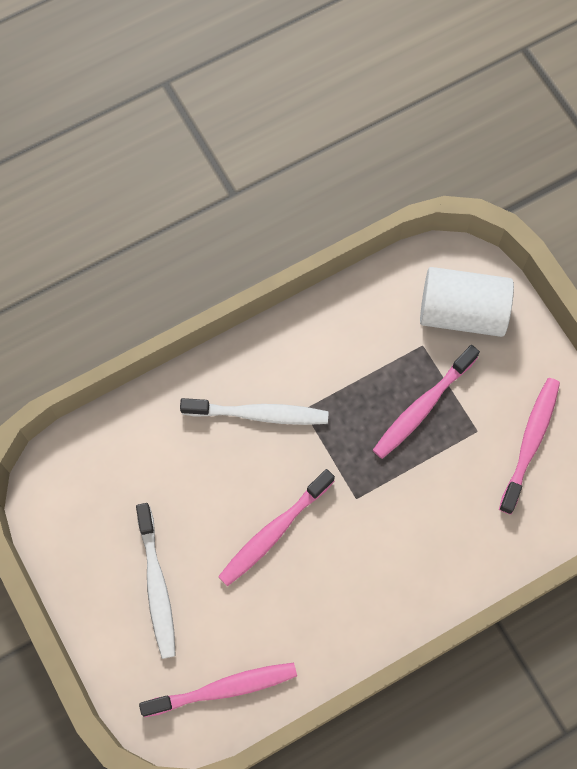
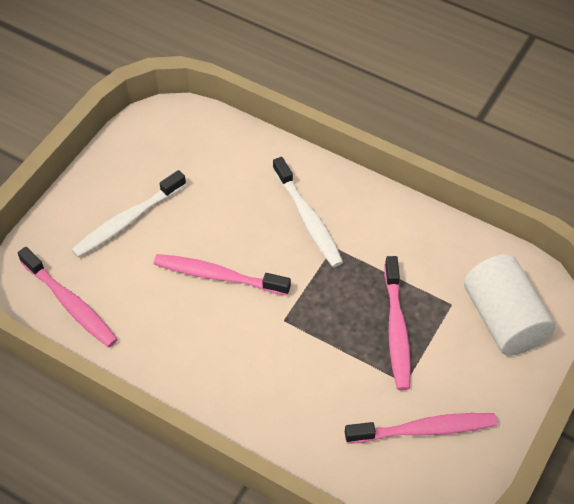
camera: 60 degrees right, 15 degrees down
pink toothbrush [373,345,480,459] -> pink toothbrush turned 105 degrees counterclockwise [384,256,411,390]

